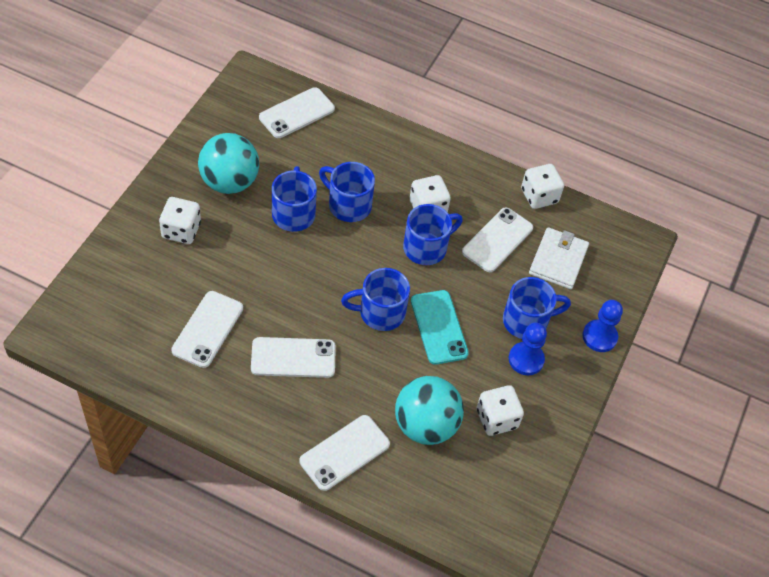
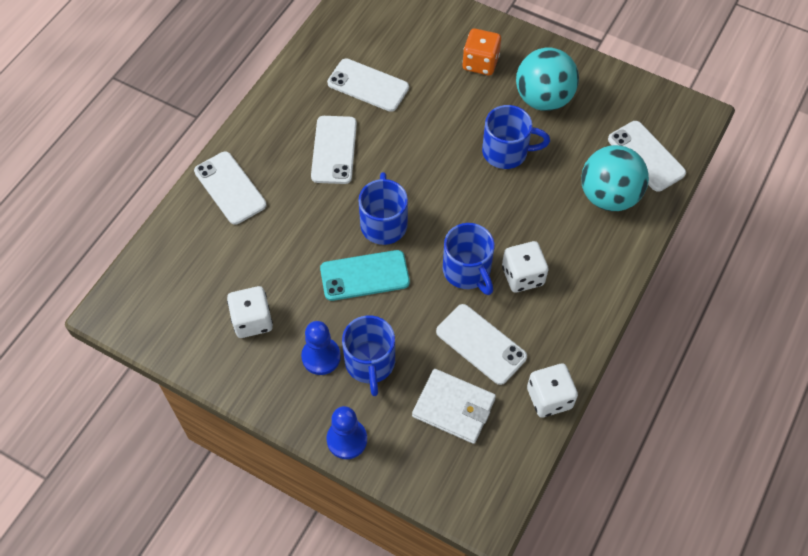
camera: 100 degrees right, 5 degrees up
white dice [159,197,201,244] -> orange dice [463,28,501,75]
blue mug [319,162,375,222] -> none
turquoise ball [395,376,464,445] -> turquoise ball moved to [581,145,649,211]

